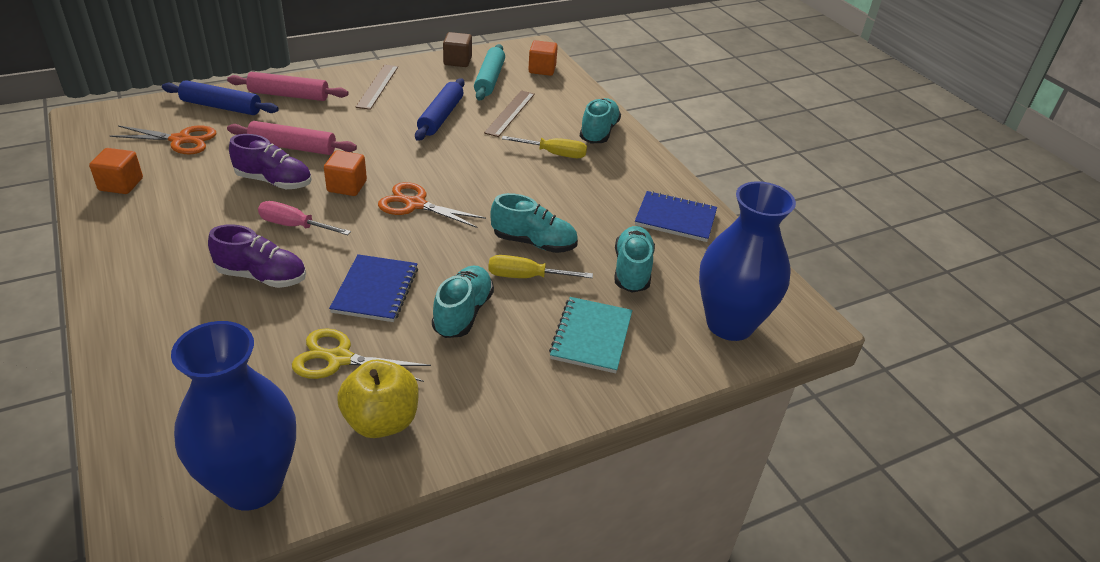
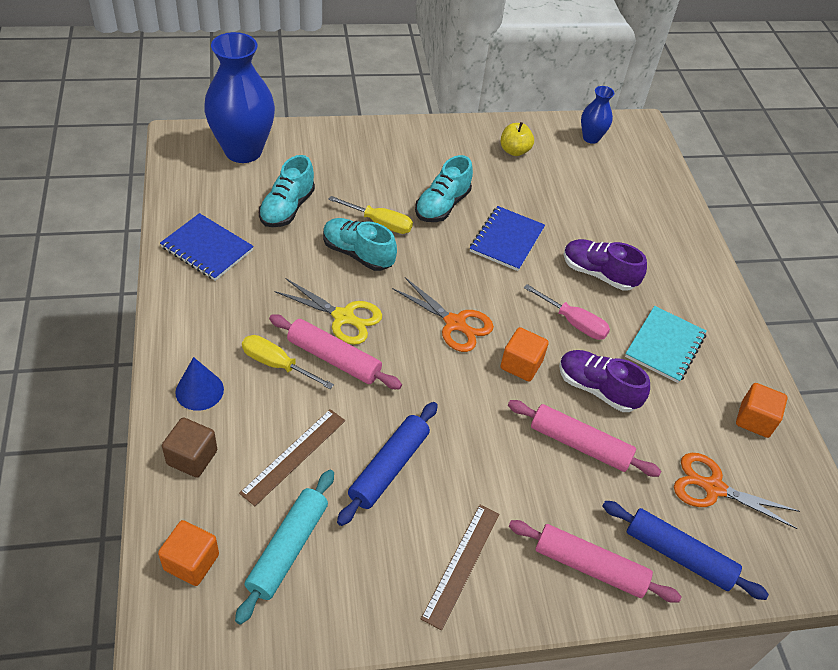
camera: 165 degrees left, 10 degrees up
blue vase [171,321,296,510] -> blue vase [581,86,614,144], size x0.49
yellow scissors [292,328,431,382] -> yellow scissors moved to [275,279,382,345]
yellow apple [337,359,419,438] -> yellow apple [501,122,534,156], size x0.66
brown cube [443,32,472,67] -> brown cube moved to [162,418,217,478]
turquoise notebook [549,297,632,373] -> turquoise notebook moved to [625,306,707,383]
turquoise shoe [580,98,621,143] -> blue cone [175,357,224,411]
none -> pink rolling pin [269,314,402,389]

